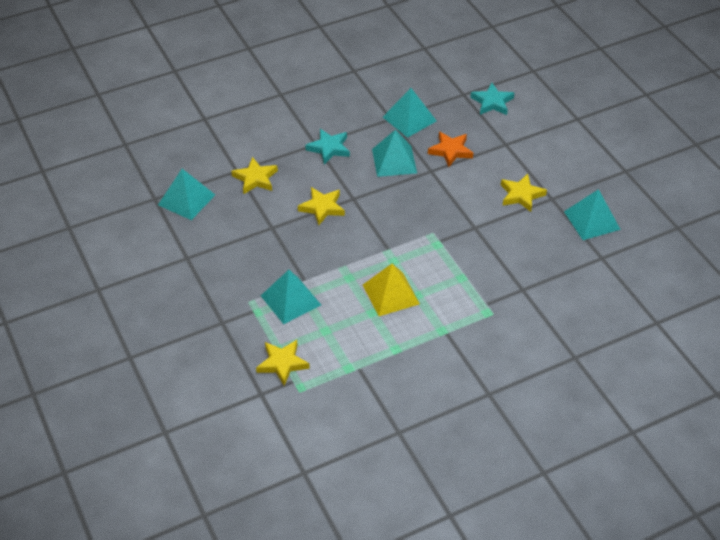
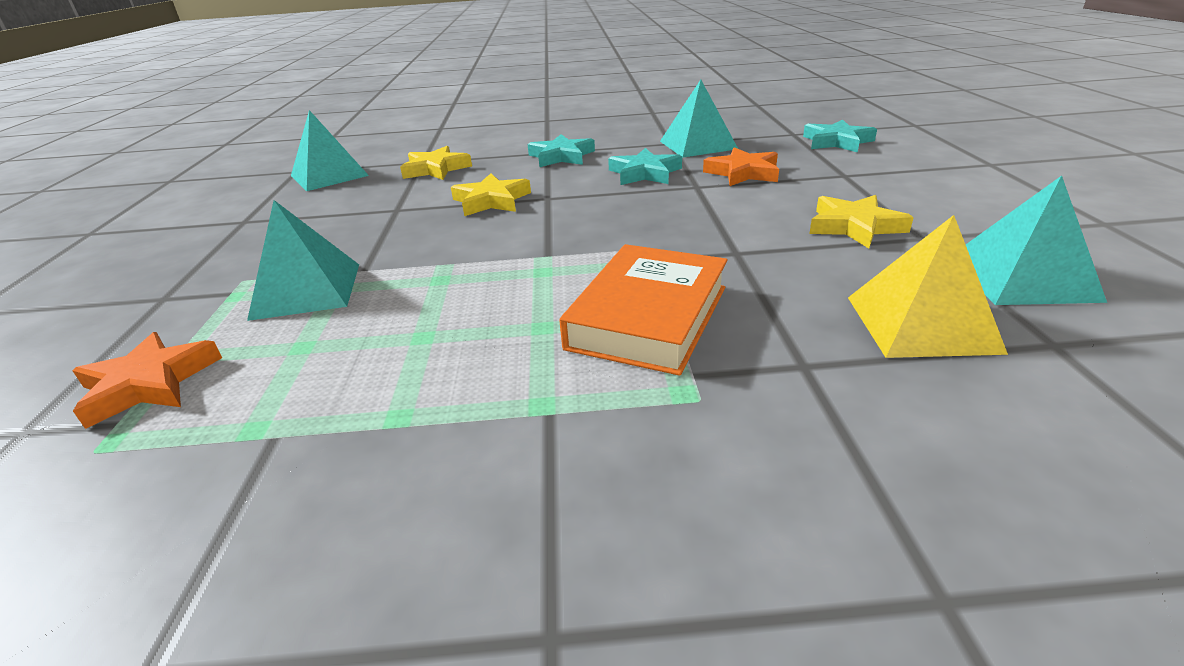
camera: 25 degrees right, 15 degrees down
yellow star [256,340,310,386] -> orange star [72,332,222,429]
yellow pyramid [363,264,420,316] -> yellow pyramid moved to [848,215,1008,358]
turquoise pyramid [372,130,417,177] -> turquoise star [608,148,682,185]
none -> orange book [559,244,728,376]

